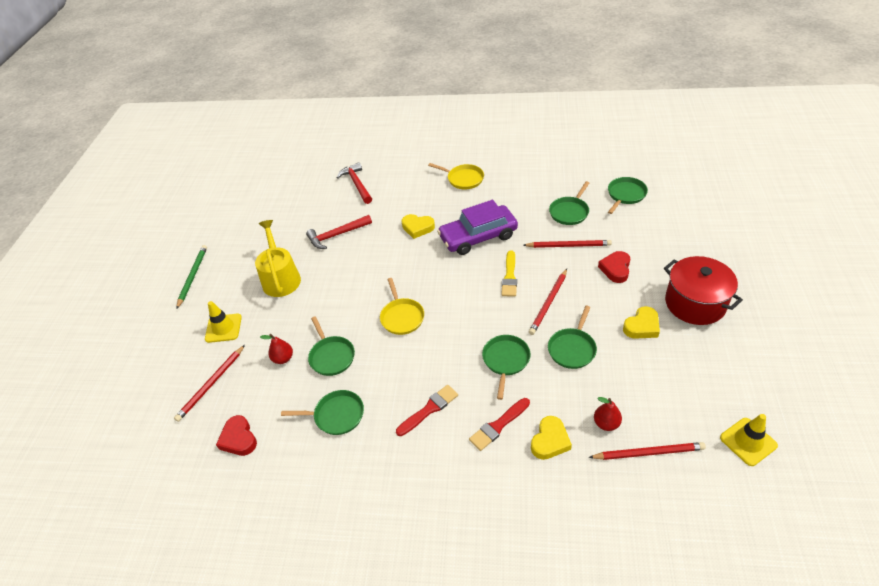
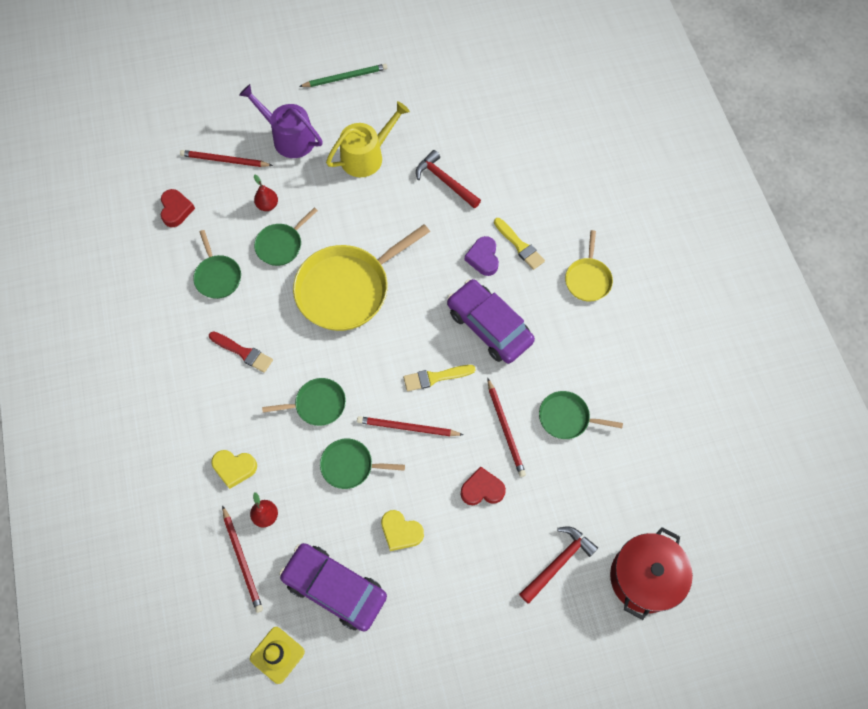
camera: 65 degrees right, 20 degrees up
yellow traffic cone [205,301,242,343] -> purple watering can [239,84,323,158]
red heart [216,415,257,456] -> red heart turned 135 degrees clockwise [161,189,195,227]
red hammer [336,162,372,204] -> red hammer moved to [519,526,598,604]
yellow pan [380,278,424,335] -> yellow pan [293,224,430,331], size x1.96
yellow heart [402,214,435,239] -> purple heart [465,236,499,276]
red brush [469,398,530,451] -> none
green pan [608,177,648,214] -> none
red pot [664,256,743,325] -> red pot moved to [610,527,693,620]
none -> purple car [279,543,387,632]
none -> yellow brush [494,218,545,270]

